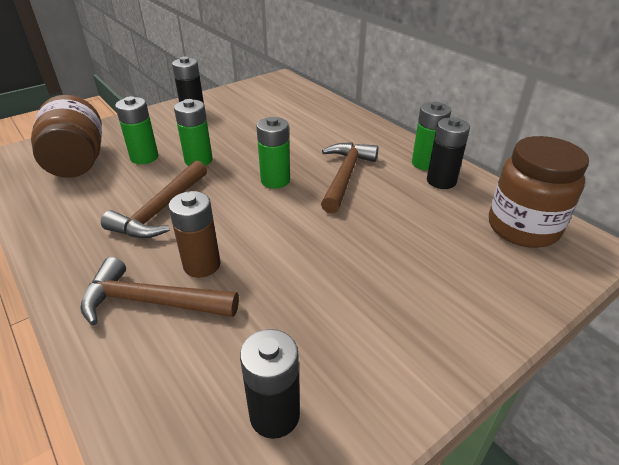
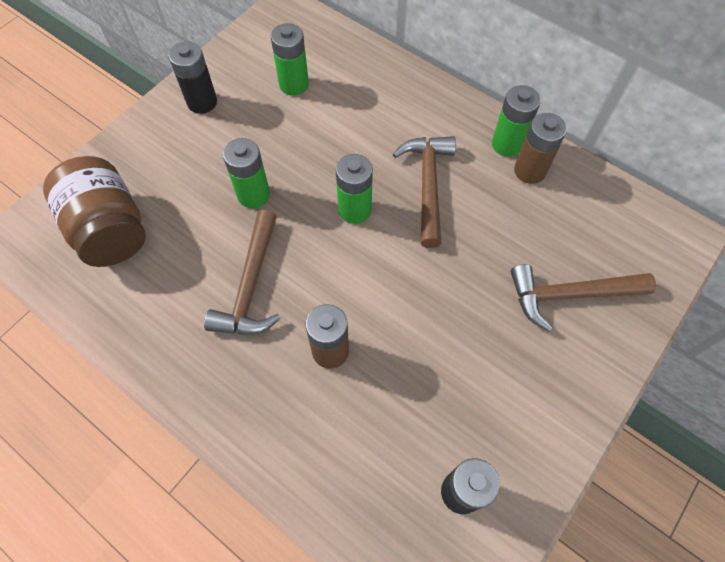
camera: 15 degrees left, 25 degrees up
brown hammer [80,257,239,325] -> brown hammer moved to [511,264,656,332]
green battery [115,96,158,164] -> green battery moved to [271,23,309,96]
black battery [427,117,470,189] -> brown battery [514,113,567,184]
brown jar [489,136,589,248] -> none

